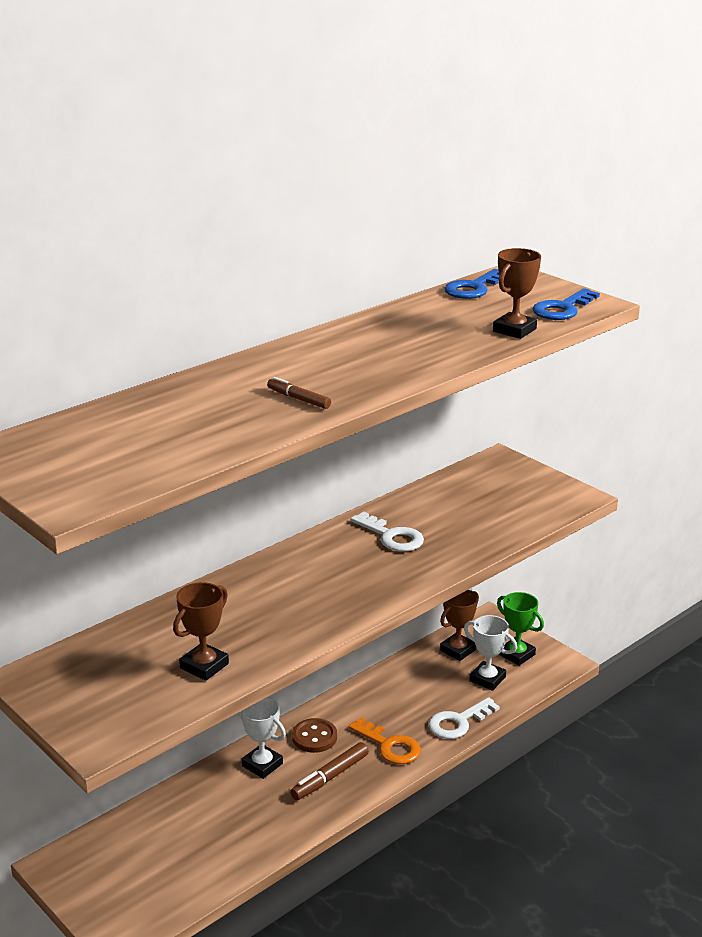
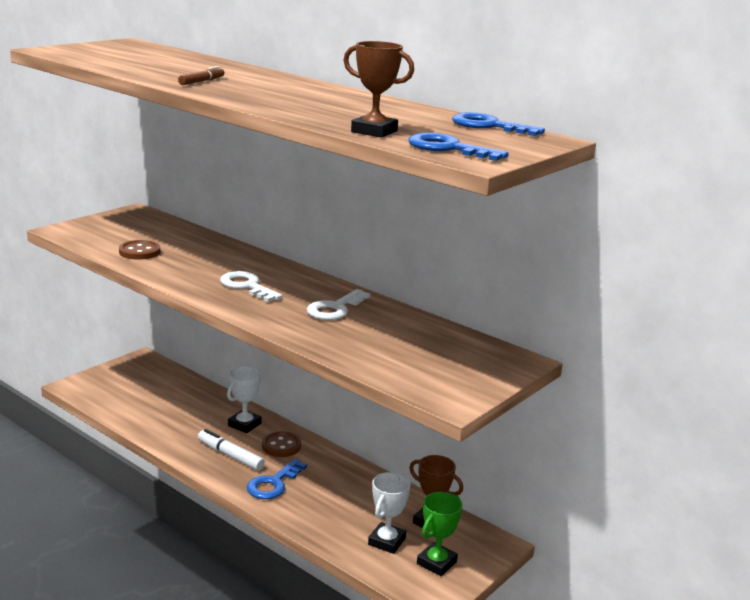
camera: 80 degrees right, 5 degrees down
brown trophy [173,582,229,681] -> brown button [119,240,160,260]
brown marker [290,742,369,800] -> white marker [198,429,265,470]
orange key [348,717,421,764] -> blue key [247,459,307,499]
white key [428,697,500,739] -> white key moved to [220,271,283,302]

